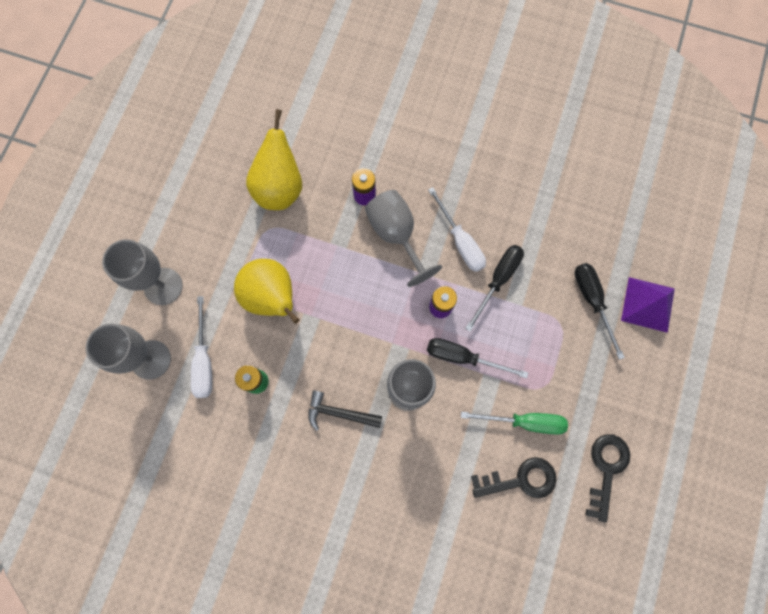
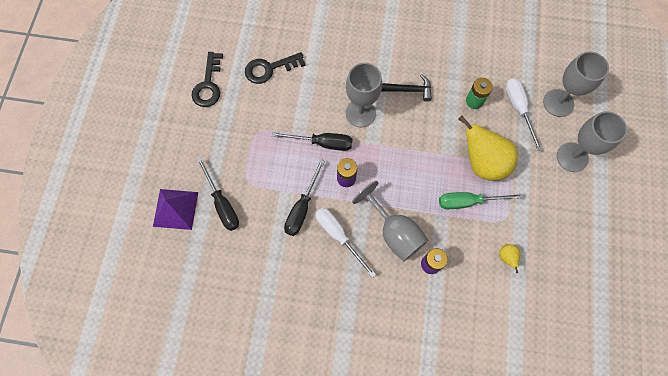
camera: 170 degrees right, 5 degrees down
yellow pear [246,109,302,210] -> yellow pear [499,244,520,273], size x0.42
green screwdriver [461,412,568,435] -> green screwdriver moved to [439,192,524,209]

